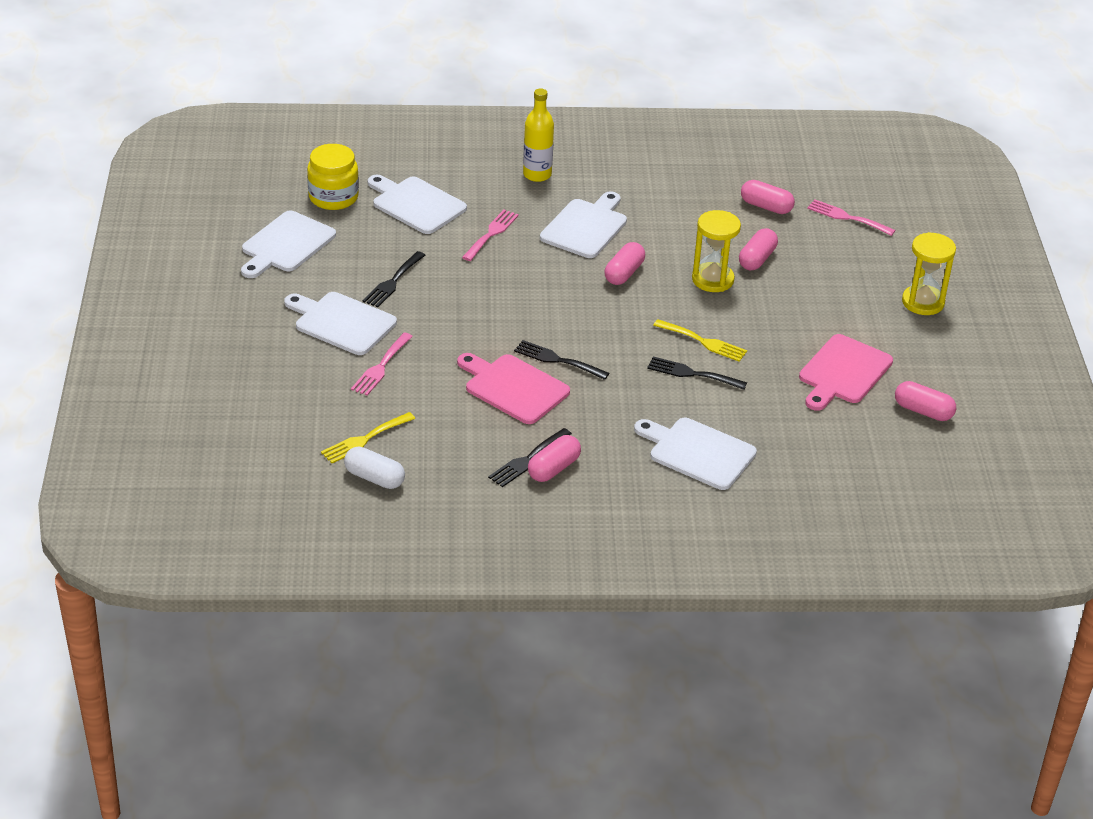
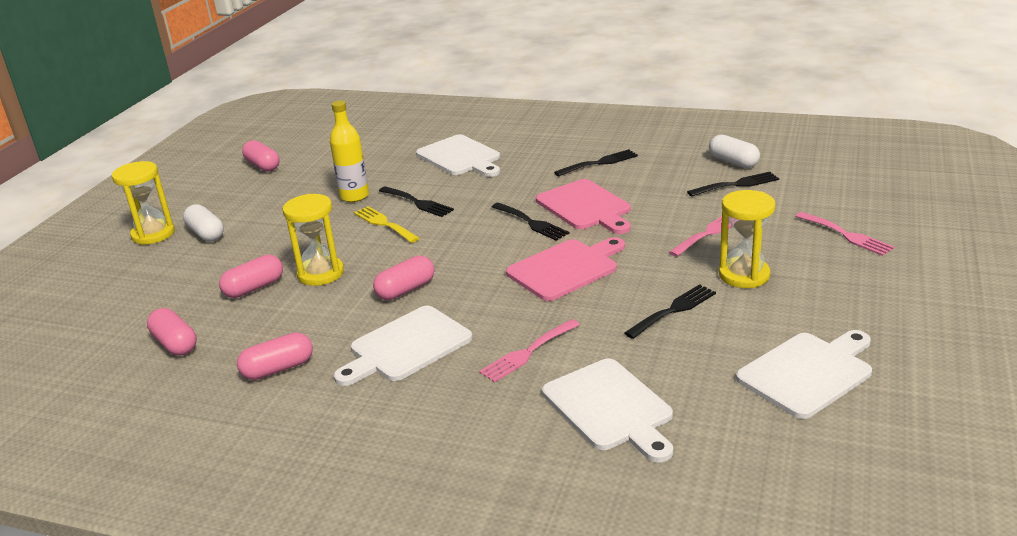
camera: 155 degrees left, 10 degrees down
white cutting board [284,292,397,355] -> yellow hourglass [719,190,775,288]
yellow jar [307,144,359,210] -> none
yellow fork [321,412,415,463] -> black fork [687,172,779,197]
yellow bottle [523,89,554,182] -> yellow bottle moved to [330,101,369,202]
pink capsule [528,435,581,482] -> pink capsule moved to [237,332,313,380]
pink cutting board [799,334,893,411] -> pink cutting board moved to [506,237,625,301]
pink fork [807,199,896,236] -> pink fork moved to [795,212,895,256]
none -> white capsule [183,204,224,242]

